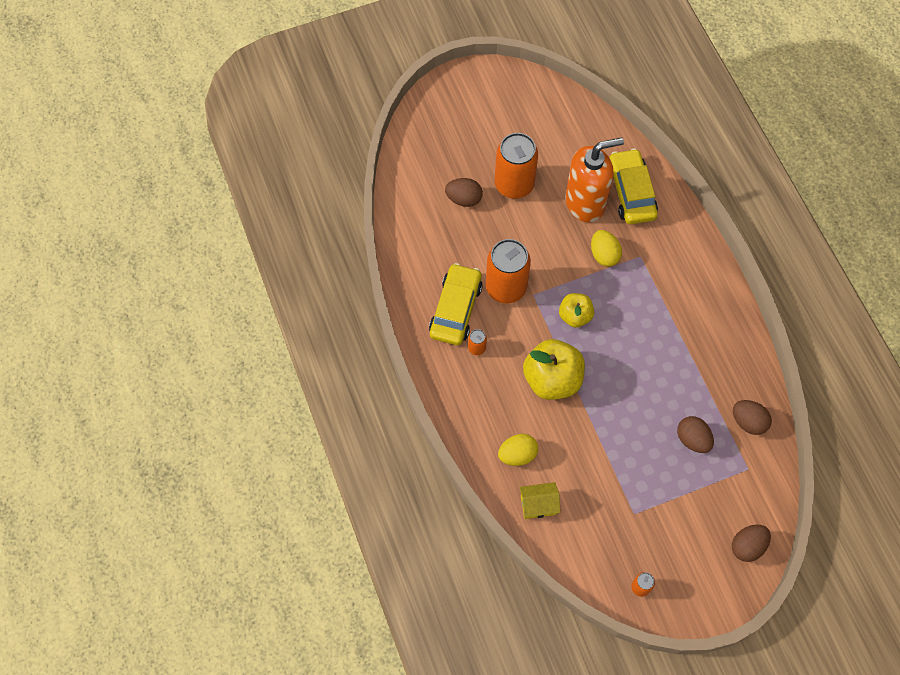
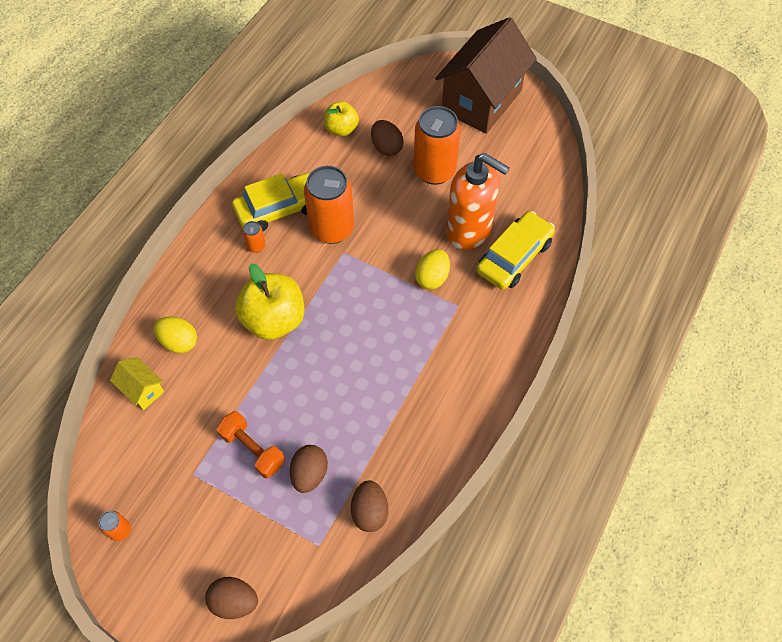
camera: 50 degrees right, 5 degrees down
yellow apple [559,293,594,328] -> yellow apple moved to [324,102,359,137]
none -> orange dumbbell [216,411,285,478]
none -> brown house [435,17,537,134]

